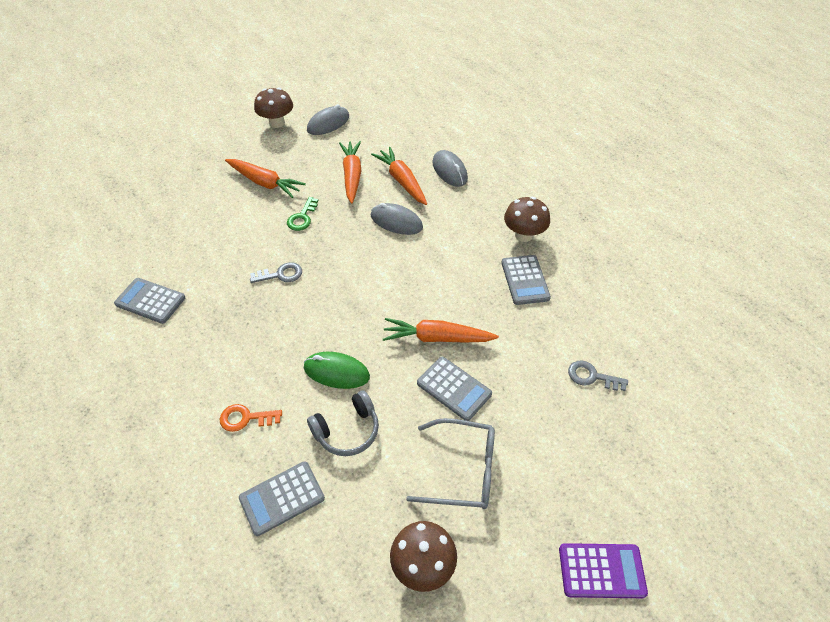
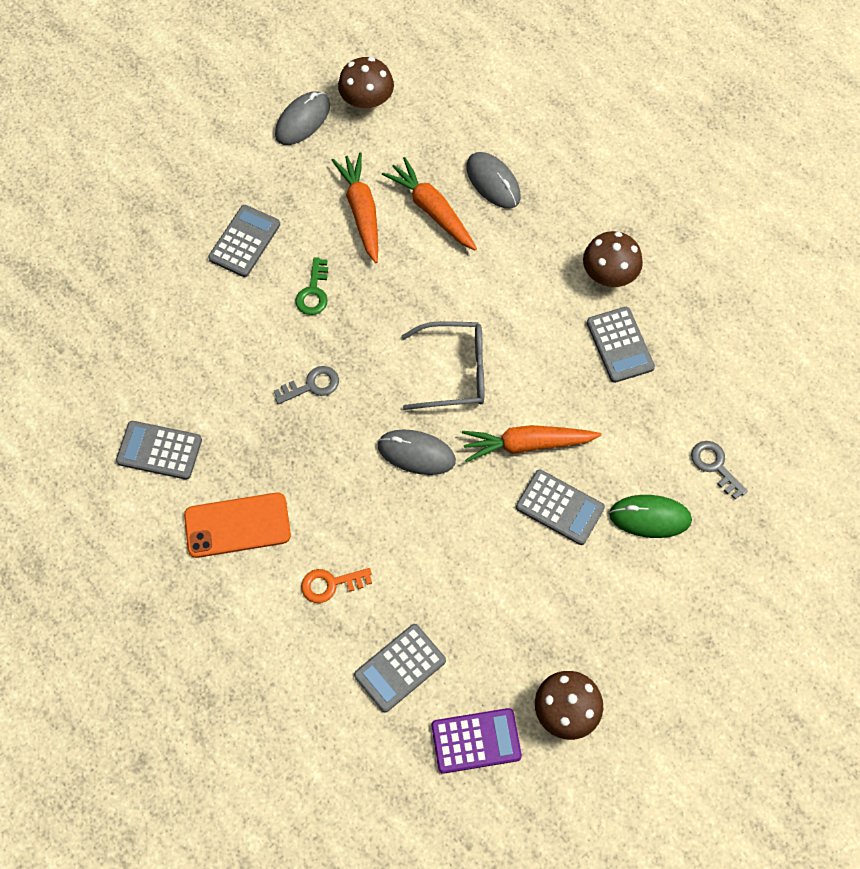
camera: 10 degrees left, 15 degrees up
orange carrot [225,159,306,198] -> grey calculator [208,205,280,277]
brown mushroom [254,88,293,128] -> brown mushroom moved to [338,57,394,112]
green mouse [303,352,370,389] -> green mouse moved to [609,495,692,538]
grey headphones [307,390,379,456] -> none
grey mouse [371,203,423,235] -> grey mouse moved to [378,429,456,475]
grey glasses [406,418,495,509] -> grey glasses moved to [402,321,484,410]
purple calculator [559,543,648,598] -> purple calculator moved to [432,708,522,774]
grey key [568,360,628,391] -> grey key turned 45 degrees clockwise [691,441,748,500]
none -> orange phone [184,492,291,558]

